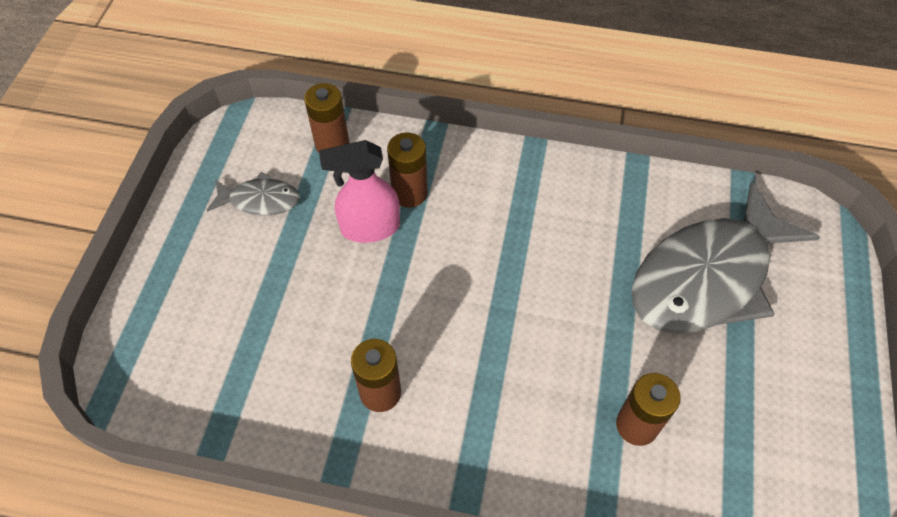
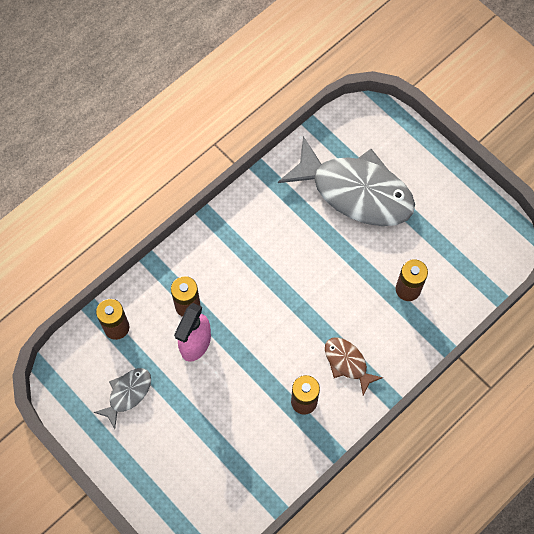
camera: 55 degrees left, 10 degrees up
grey fish [632,181,820,334] -> grey fish turned 60 degrees counterclockwise [278,136,415,226]
none -> brown fish [325,337,383,395]

